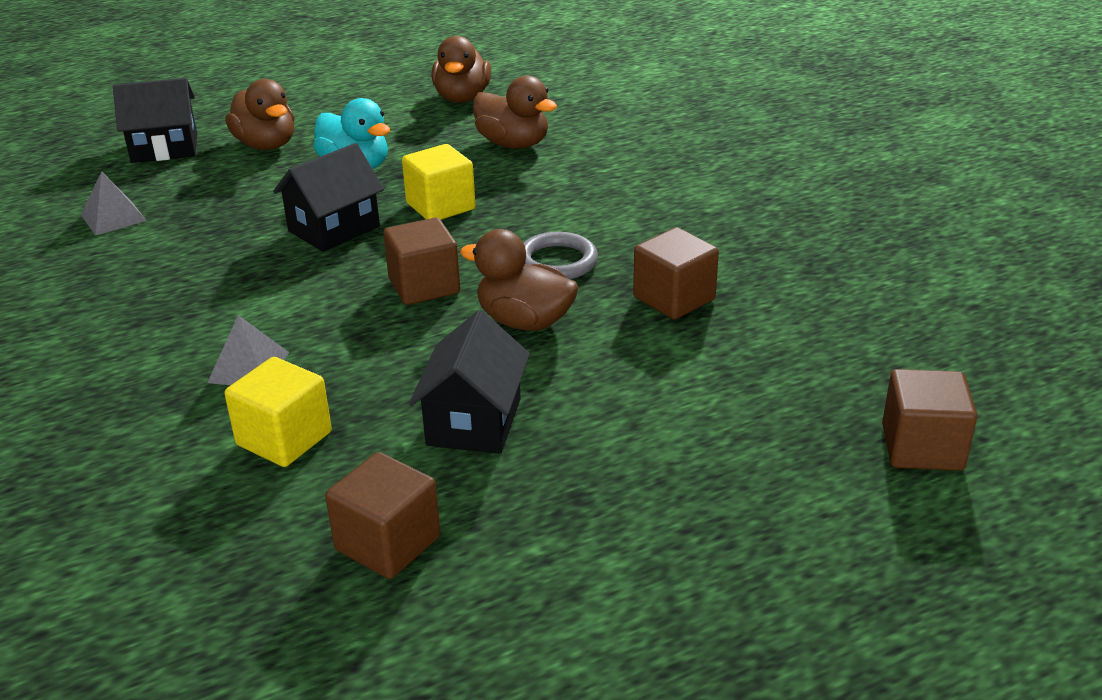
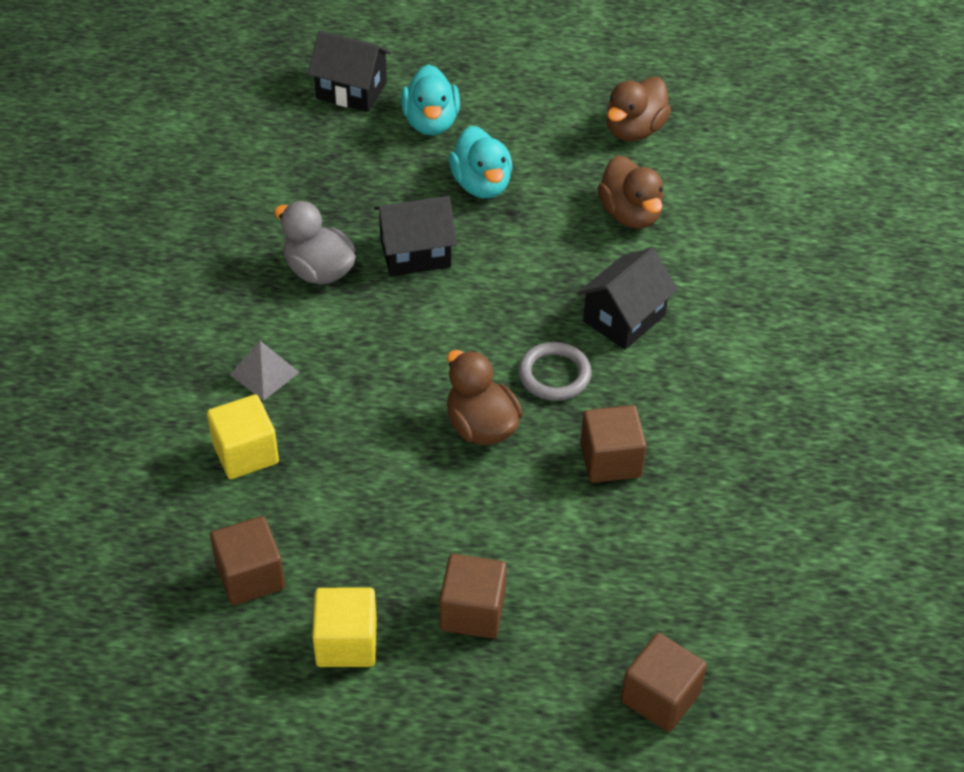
camera: 30 degrees right, 15 degrees up
grey pyramid [81,171,147,236] -> none
brown duck [225,79,294,150] -> turquoise duck [401,64,460,135]
brown cube [383,217,460,305] -> brown cube moved to [440,554,507,639]
yellow cube [402,144,475,220] -> yellow cube moved to [312,587,377,667]
black house [409,310,530,454] -> black house moved to [577,248,678,349]
none -> grey duck [274,201,356,285]

